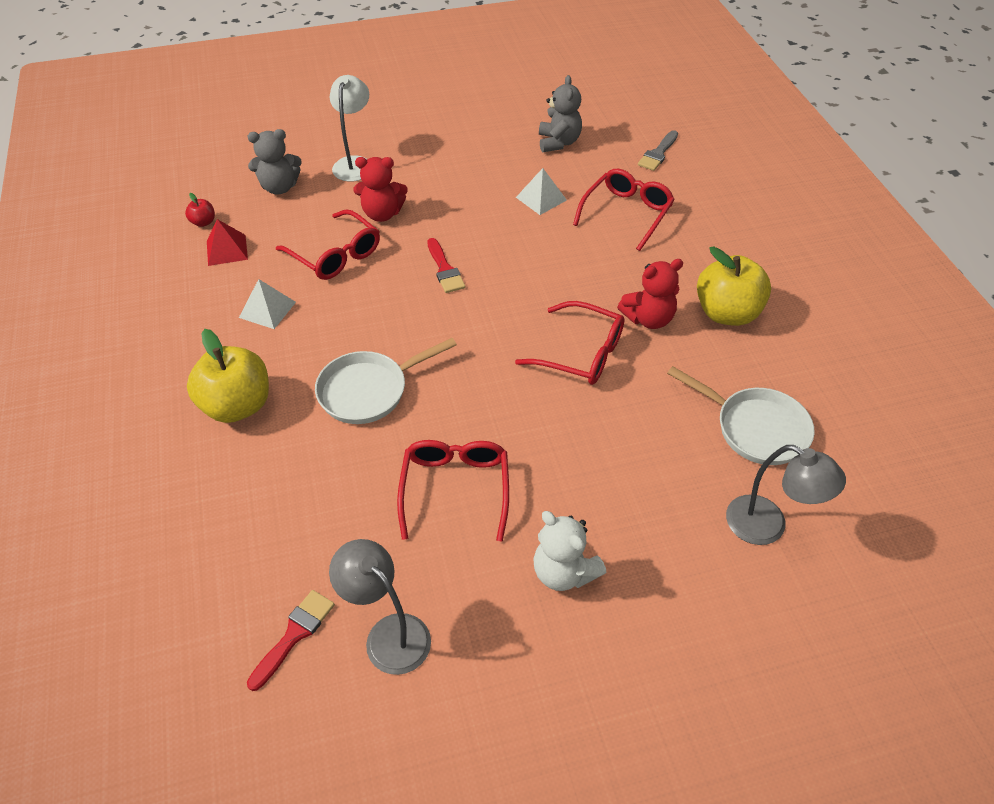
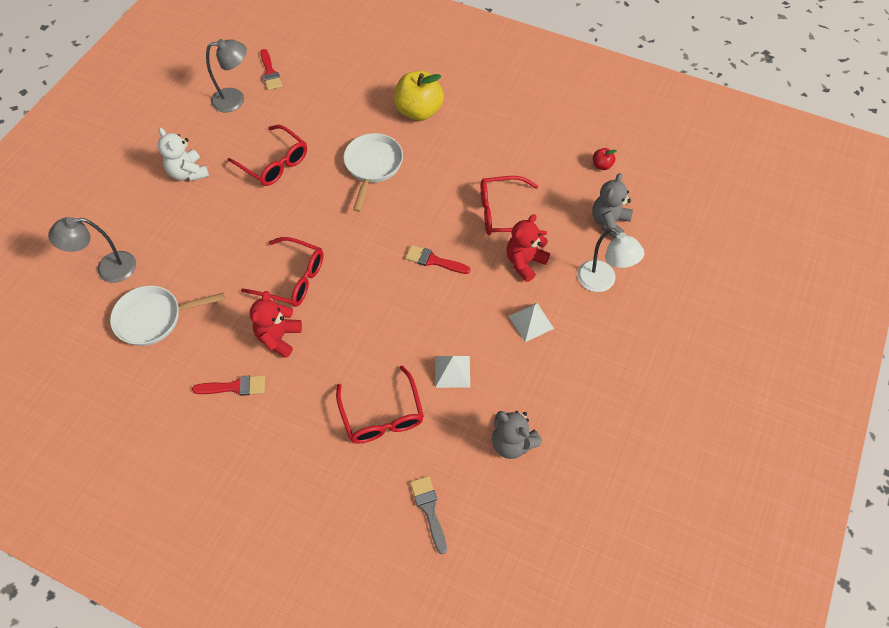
camera: 130 degrees right, 10 degrees up
red pyramid [207,219,248,266] -> none
white pyramid [239,279,296,329] -> white pyramid moved to [509,303,554,342]
red glasses [515,301,625,385] -> red glasses turned 135 degrees counterclockwise [241,237,324,307]
white teddy bear [534,511,606,591] -> white teddy bear turned 120 degrees counterclockwise [158,127,209,181]
yellow apple [697,247,771,326] -> red brush [192,375,265,396]

